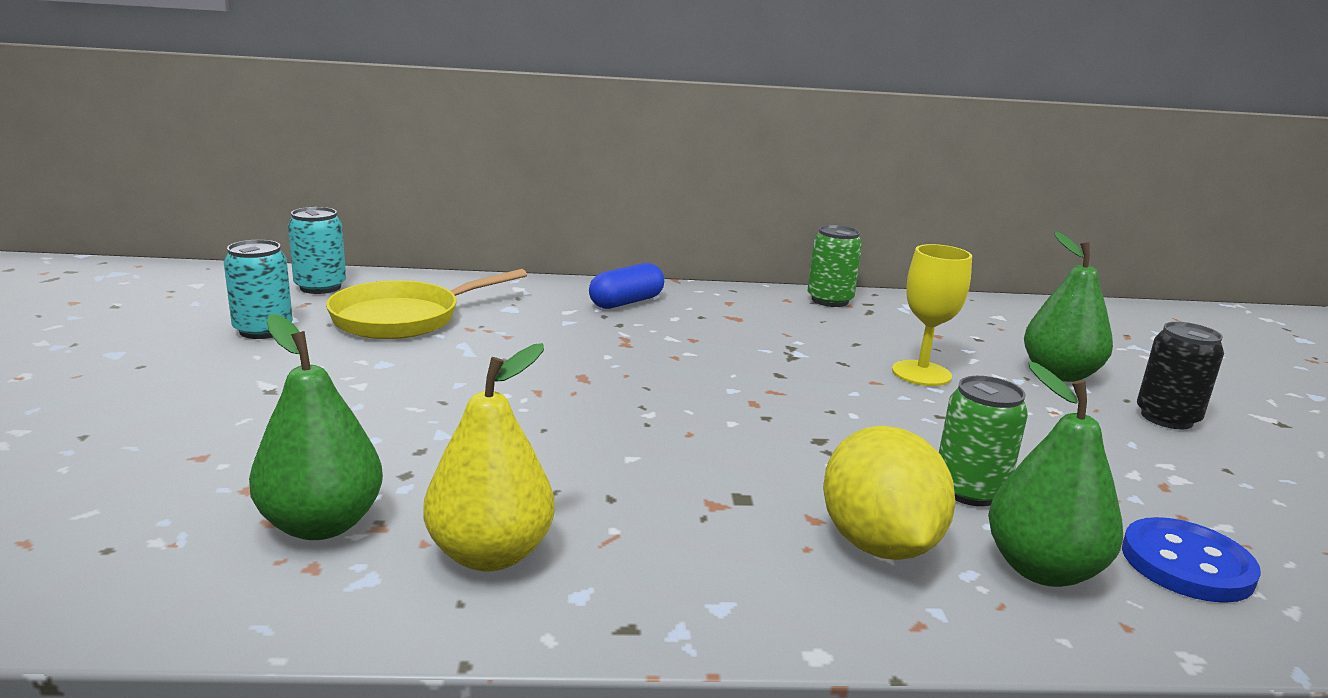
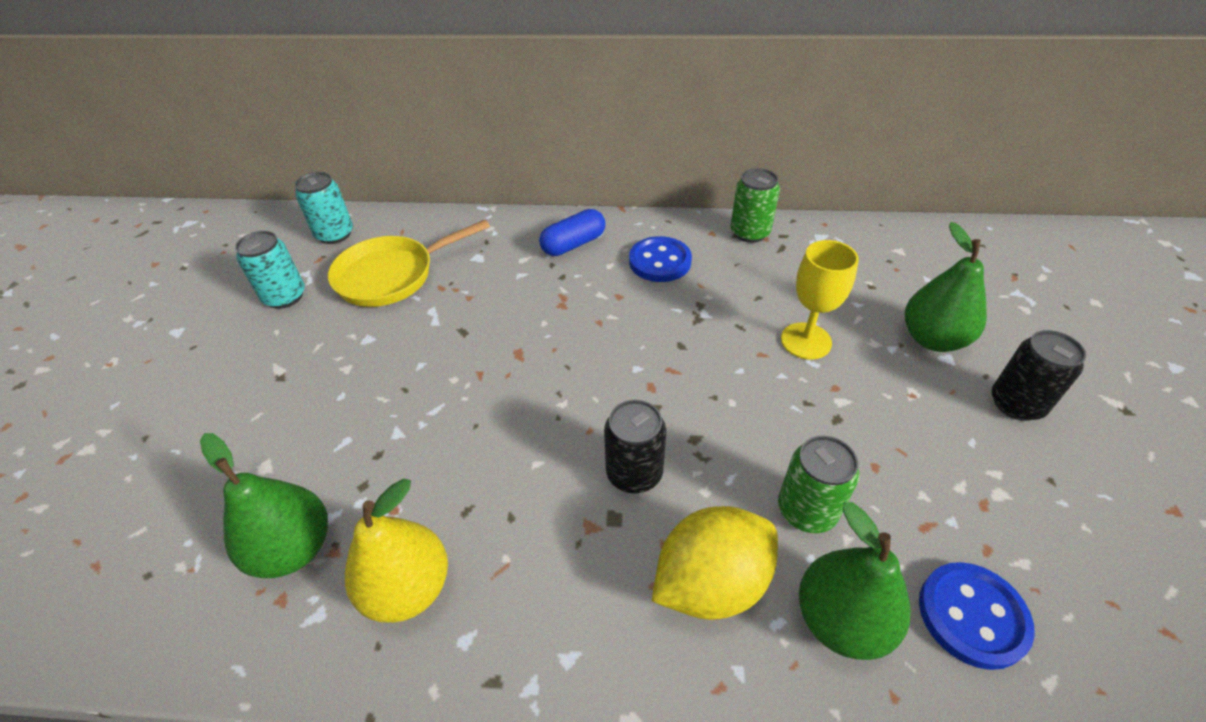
camera: 10 degrees right, 25 degrees up
yellow lemon [823,426,956,560] -> yellow lemon turned 60 degrees clockwise [652,506,778,620]
none -> black can [604,400,666,493]
none -> blue button [629,236,692,282]

